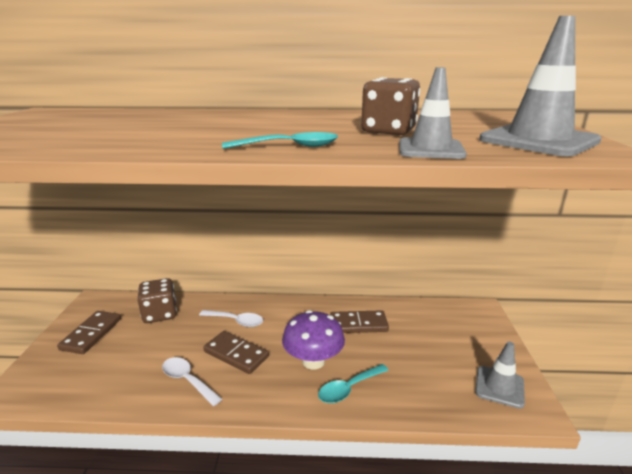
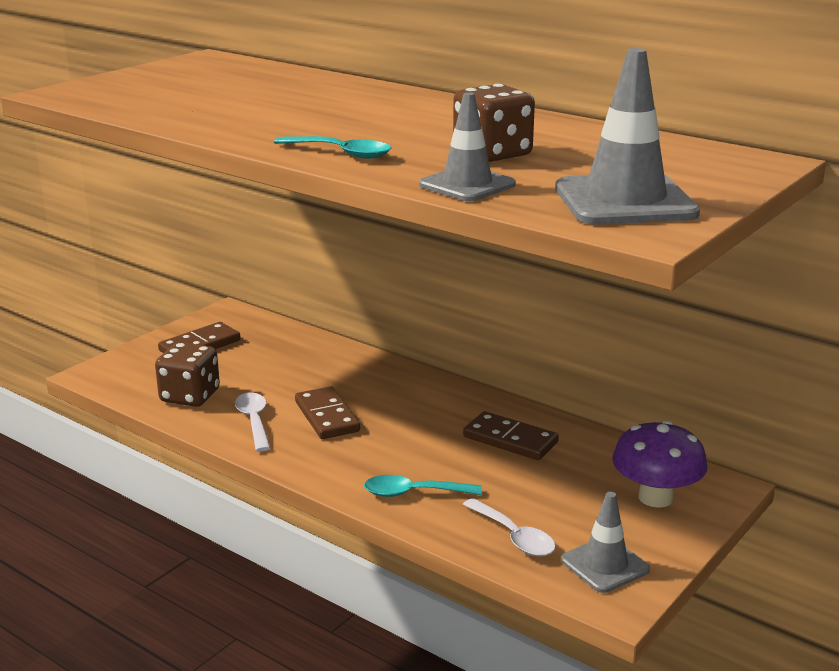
camera: 35 degrees right, 0 degrees up
brown dice [138,278,177,323] -> brown dice moved to [155,342,220,407]
white spoon [199,310,263,327] -> white spoon moved to [463,498,556,556]
purple mushroom [282,310,345,370] -> purple mushroom moved to [612,420,707,508]

